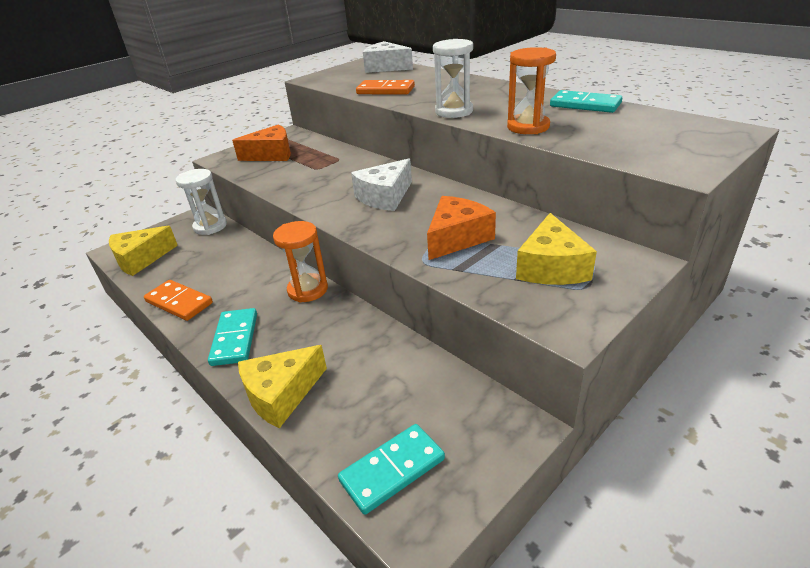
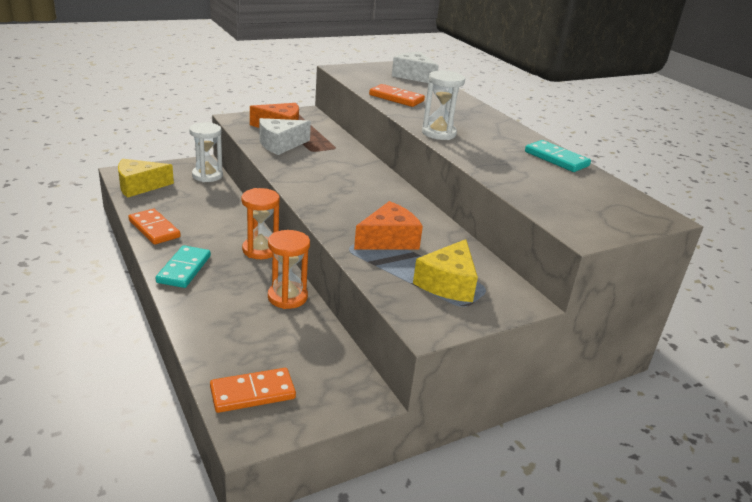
camera: 10 degrees right, 5 degrees down
yellow cheese [238,345,327,428] -> none
turquoise domino [338,424,445,515] -> orange domino [210,368,296,413]
white cheese [351,158,412,211] -> white cheese moved to [259,118,311,155]
orange hourglass [507,47,556,134] -> orange hourglass moved to [268,230,310,309]

